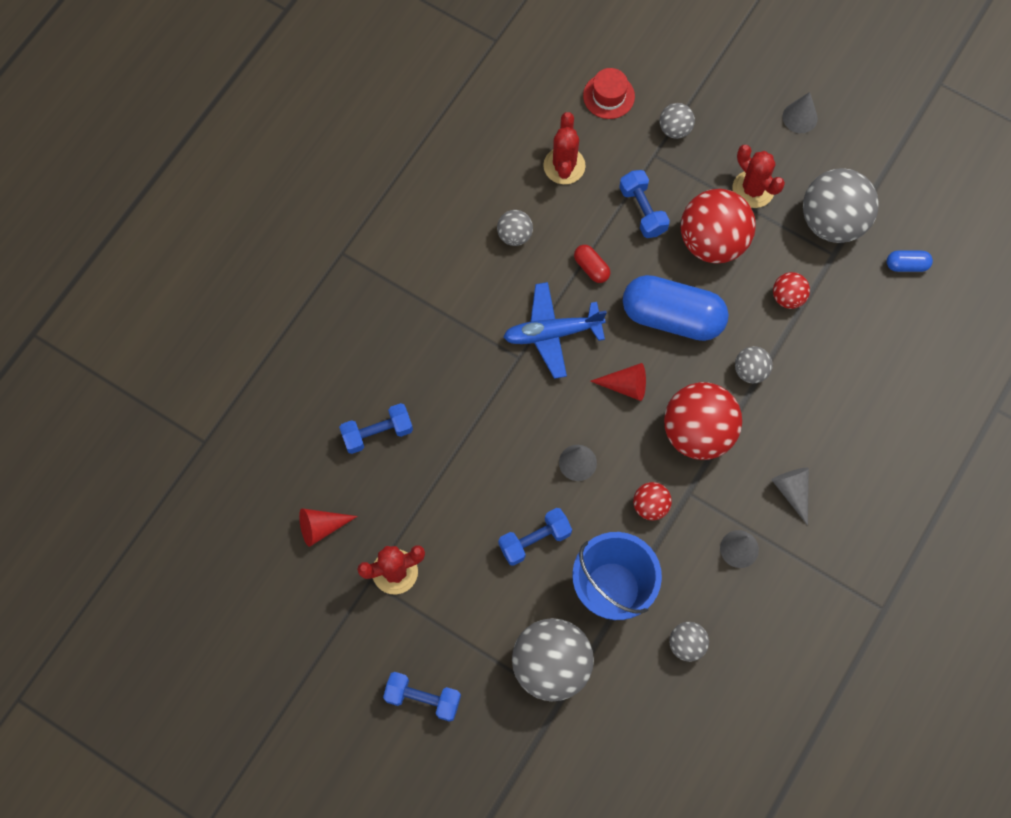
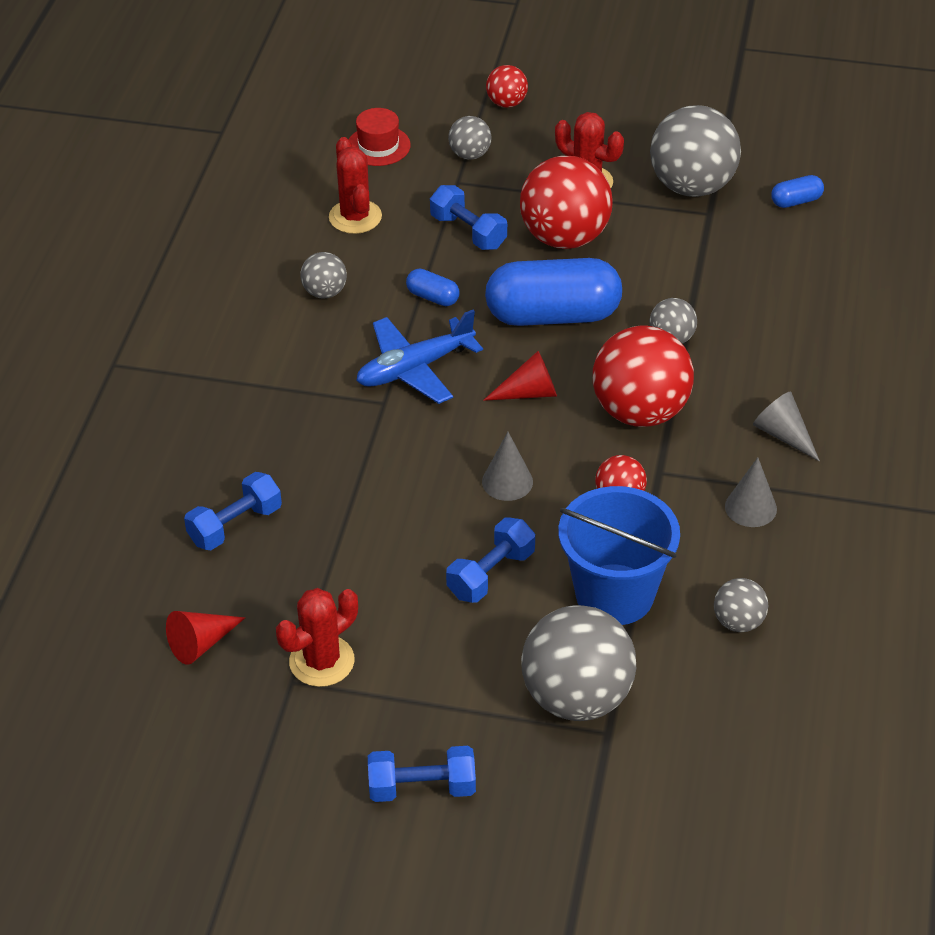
camera: 20 degrees left, 25 degrees down
red capsule [574,245,610,283] -> blue capsule [406,269,460,306]
red ball [773,272,810,309] -> red ball moved to [486,65,528,108]
grey cone [782,92,818,133] -> none

